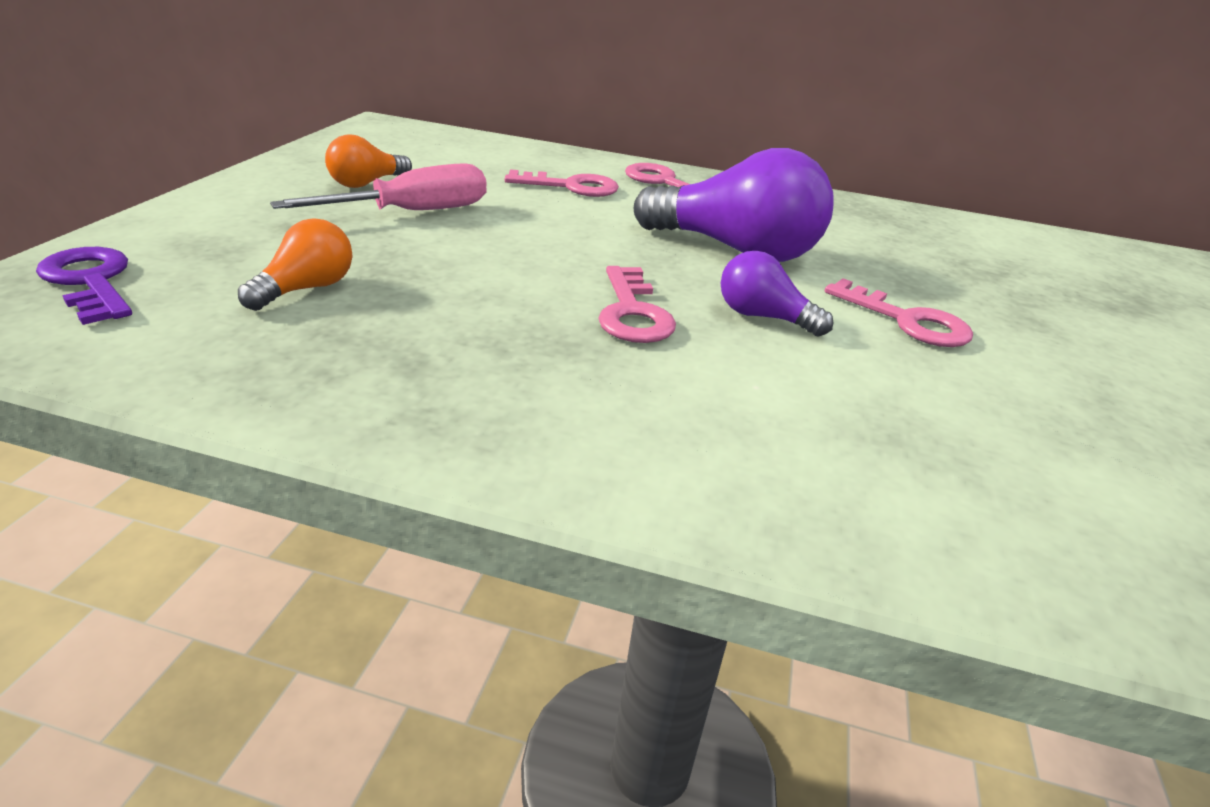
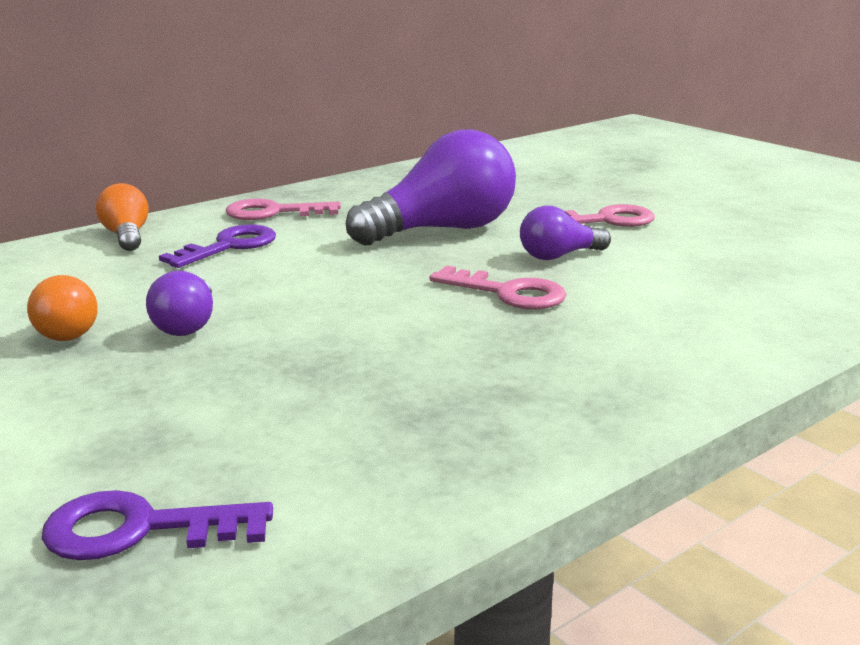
camera: 50 degrees left, 10 degrees down
orange light bulb [238,218,352,311] -> orange light bulb moved to [96,183,149,251]
pink screwdriver [270,163,487,210] -> purple light bulb [146,271,213,336]
pink key [505,169,619,197] -> purple key [159,224,276,268]

